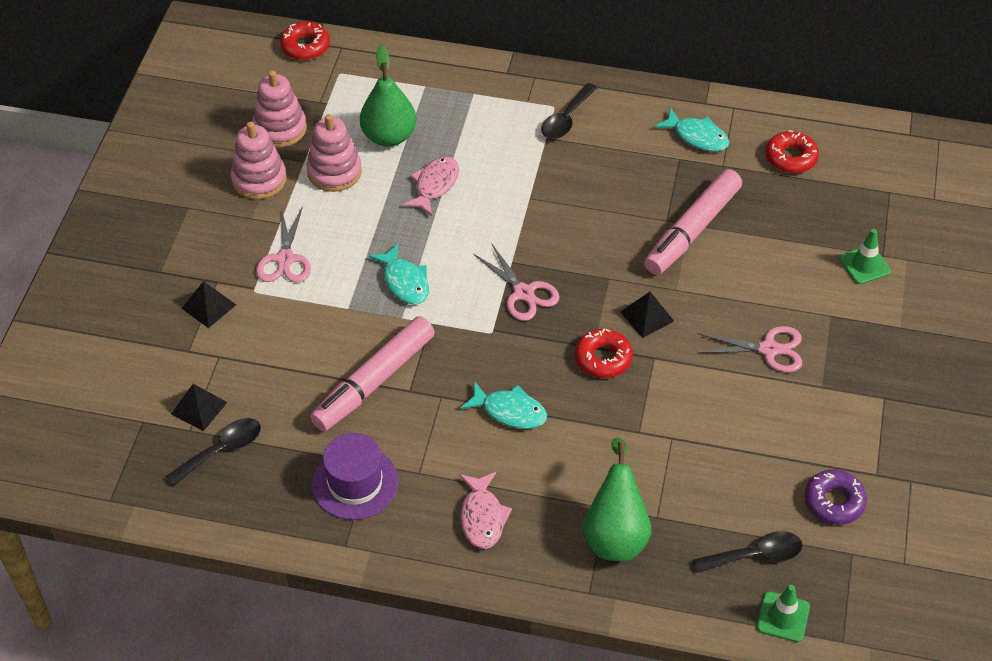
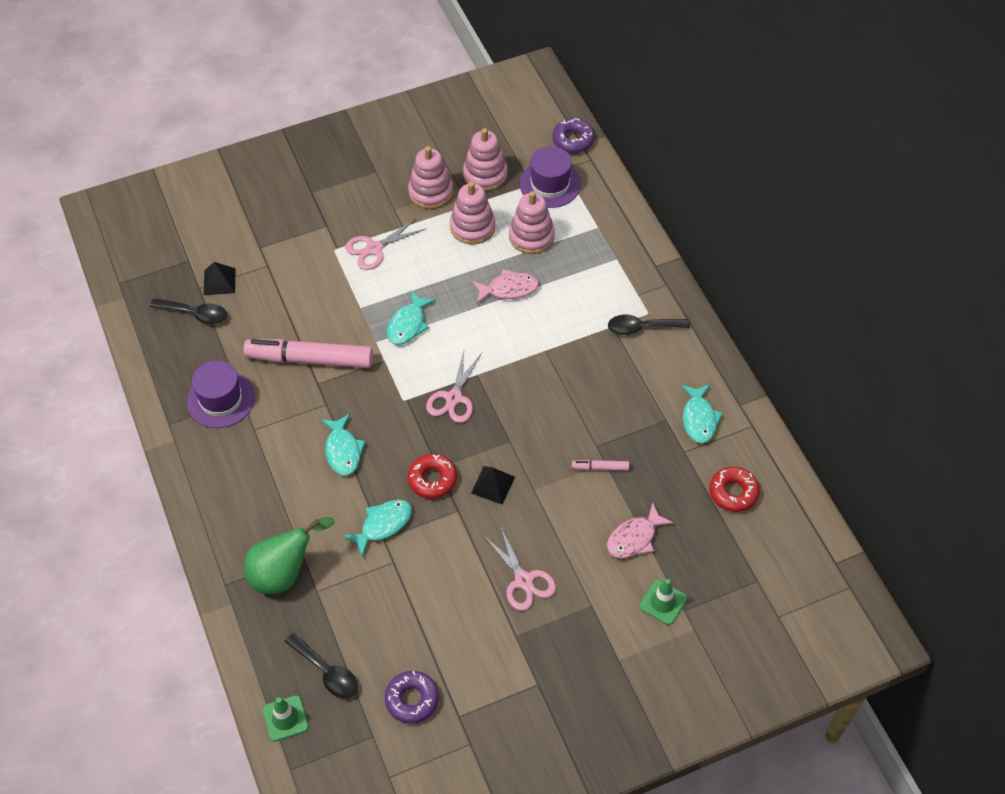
camera: 55 degrees right, 5 degrees up
black pyramid [181,281,236,328] -> none
red donut [280,21,330,60] -> purple donut [552,118,595,153]
green pear [360,45,417,147] -> pink stacking toy [509,191,555,254]
pink fish [459,472,512,549] -> pink fish moved to [607,502,674,558]
pink marker [644,169,742,275] -> pink marker [572,460,629,471], size x0.43
none -> turquoise fish [343,500,412,557]
none -> purple hat [520,146,581,208]

